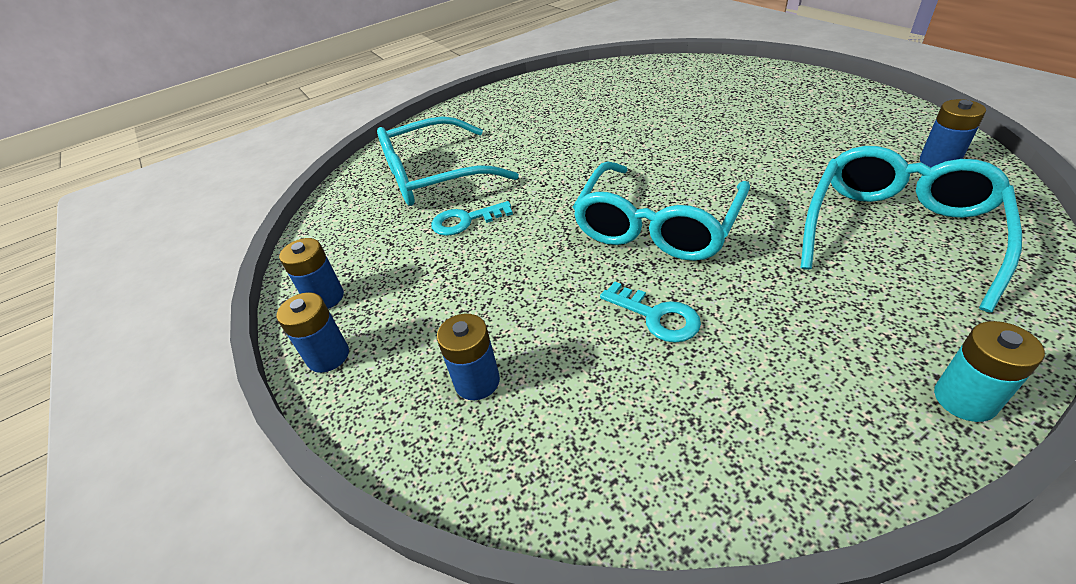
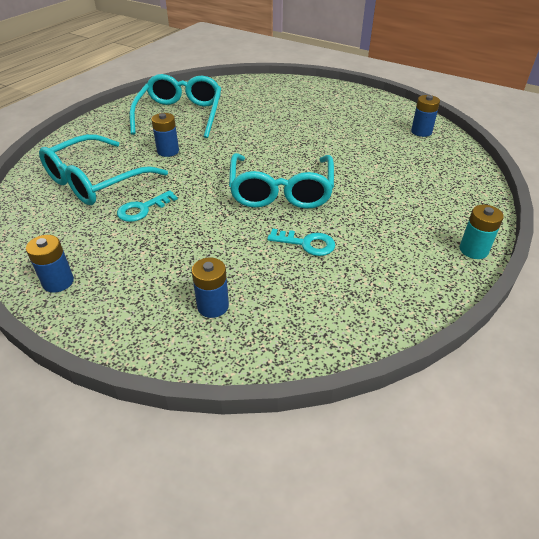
camera: 30 degrees left, 0 degrees up
blue battery [276,292,349,373] -> blue battery moved to [151,113,179,157]
turquoise glasses [801,146,1022,313] -> turquoise glasses moved to [130,74,221,138]

